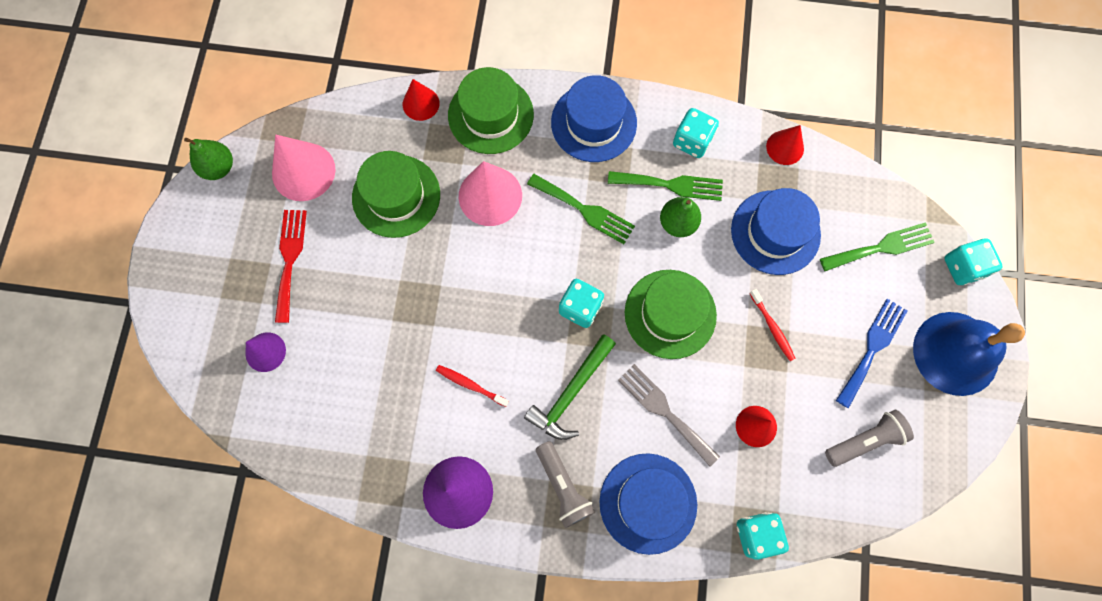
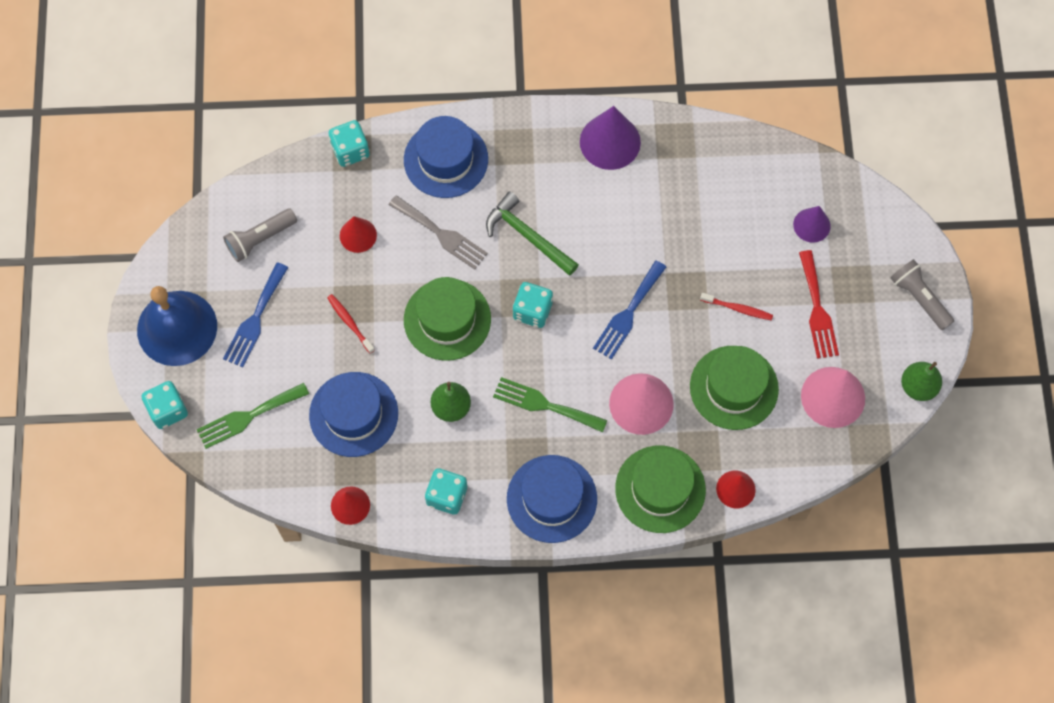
camera: 170 degrees right, 5 degrees down
red toothbrush [436,365,509,407] -> red toothbrush moved to [700,293,773,321]
green hammer [524,334,616,440] -> green hammer turned 75 degrees counterclockwise [486,192,579,276]
grey flashlight [536,441,595,528] -> grey flashlight moved to [890,259,954,330]
green fork [608,171,723,201] -> none
none -> blue fork [593,260,666,360]

